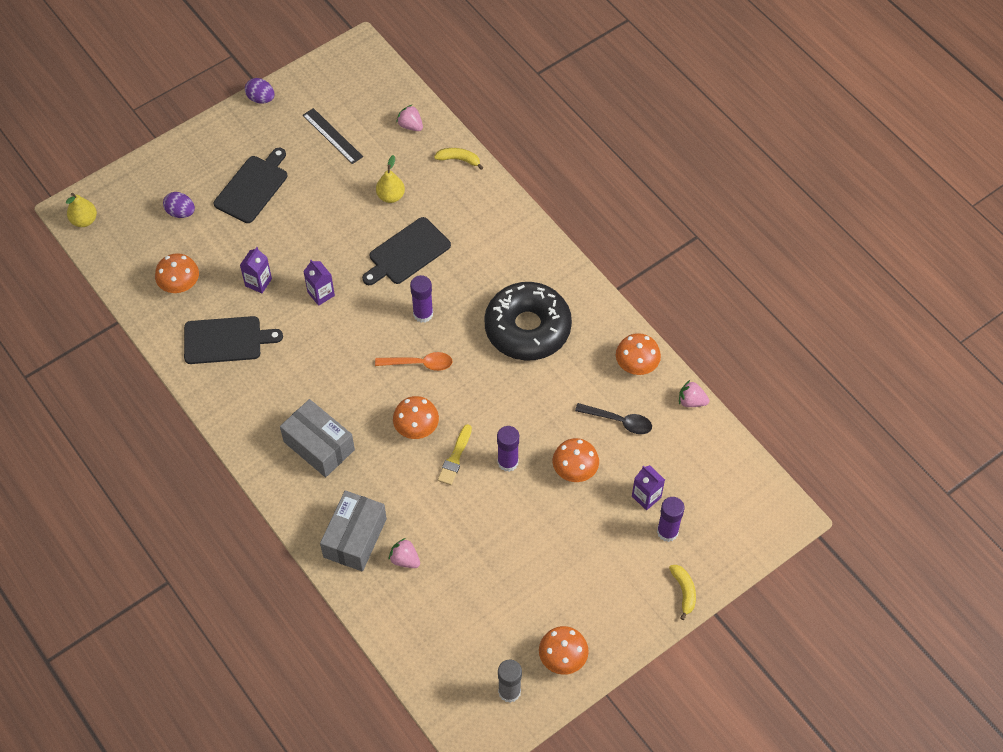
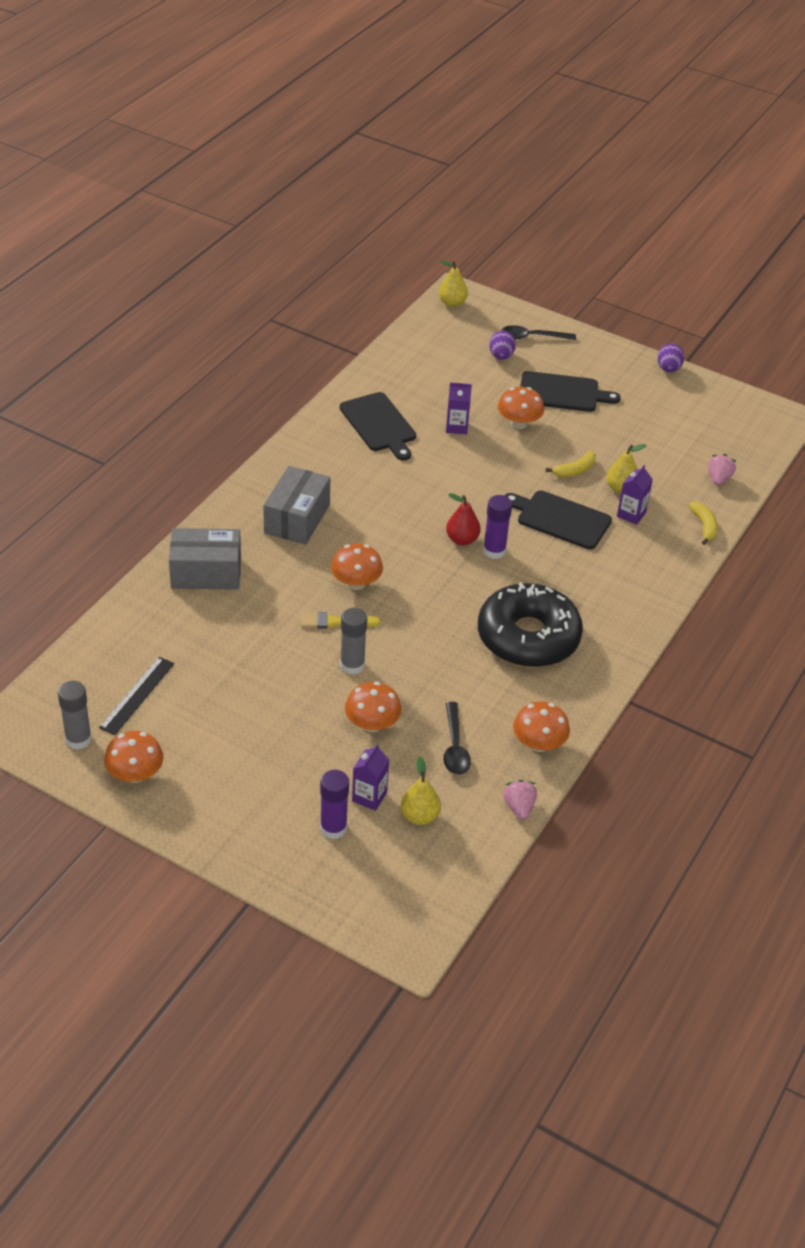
camera: 65 degrees right, 15 degrees down
orange mushroom [155,253,199,293] -> orange mushroom moved to [498,387,544,429]
black ruler [303,108,363,164] -> black ruler moved to [99,657,175,735]
purple carton [303,260,335,306] -> purple carton moved to [617,465,653,525]
orange spoon [375,352,453,371] -> none
pink strawberry [389,538,420,568] -> none
purple glue stick [497,426,519,472] -> grey glue stick [340,608,367,675]
yellow banana [669,565,696,620] -> yellow banana moved to [546,451,596,477]
none -> yellow pear [401,756,441,825]
none -> red pear [446,493,481,545]
none -> black spoon [501,325,576,340]

